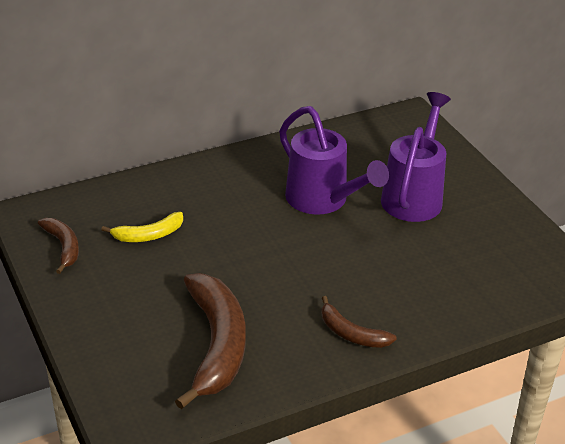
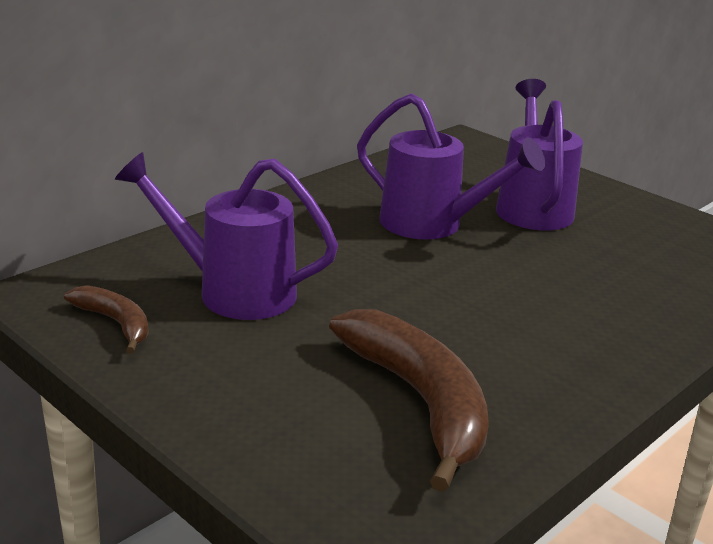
camera: 20 degrees left, 10 degrees down
yellow banana [101,212,183,242] -> purple watering can [115,152,338,320]
brown banana [321,296,397,348] -> none

